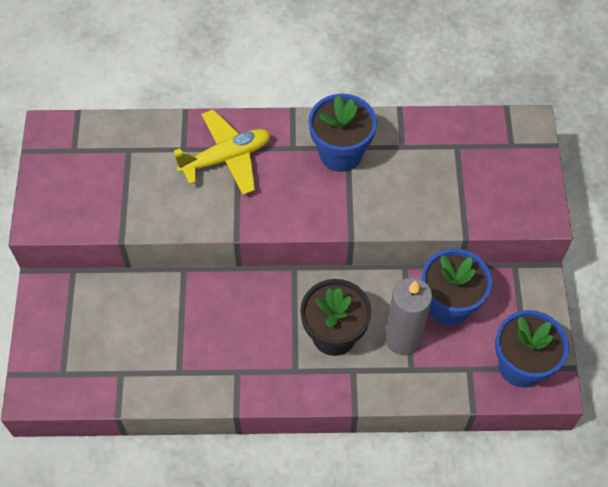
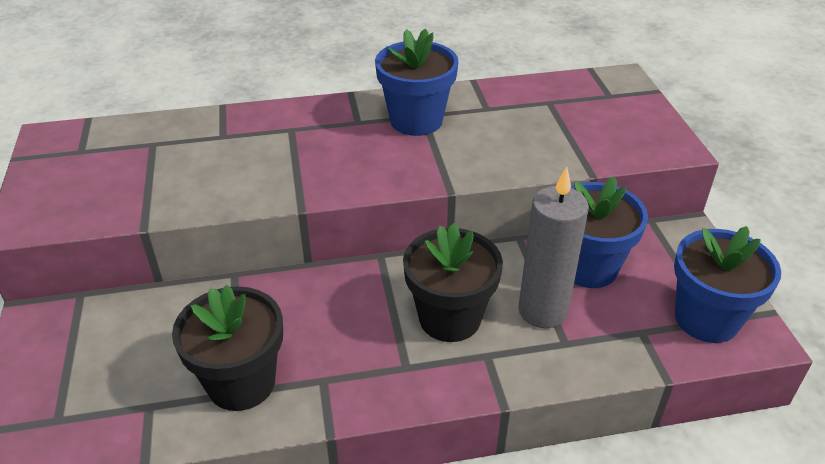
camera: 10 degrees left, 20 degrees down
yellow plane [174,110,270,195] -> none
none -> black flower pot [172,285,283,411]

